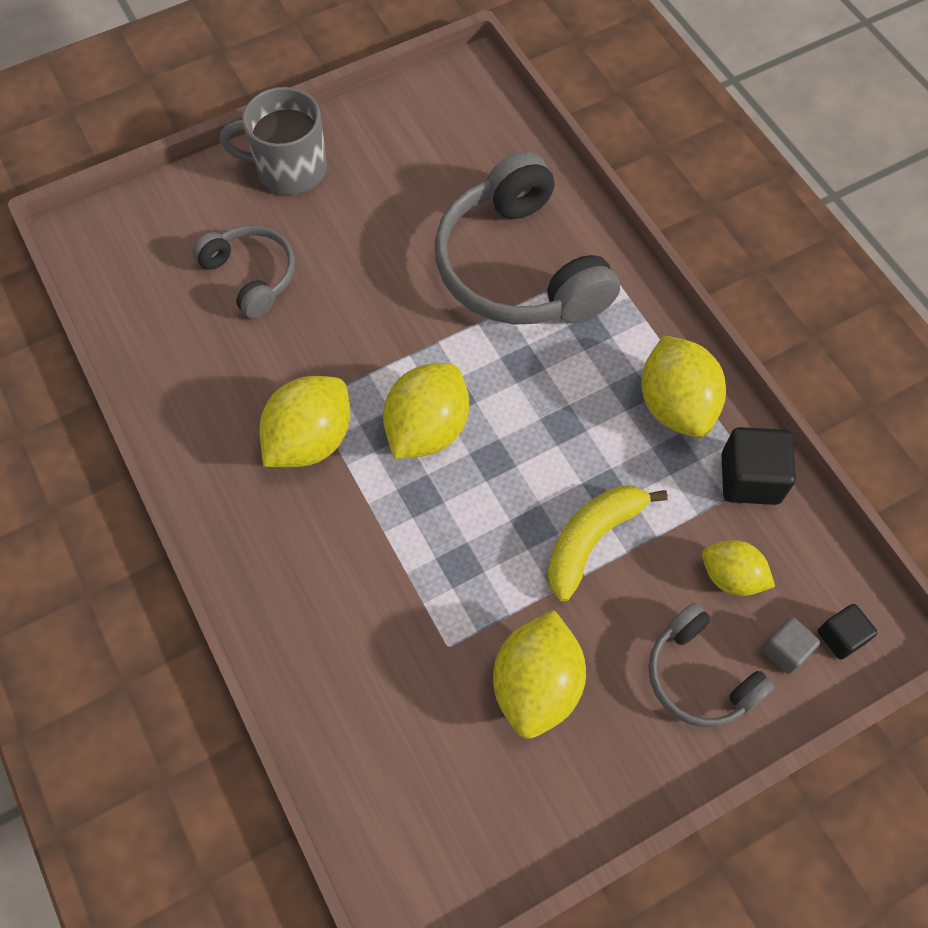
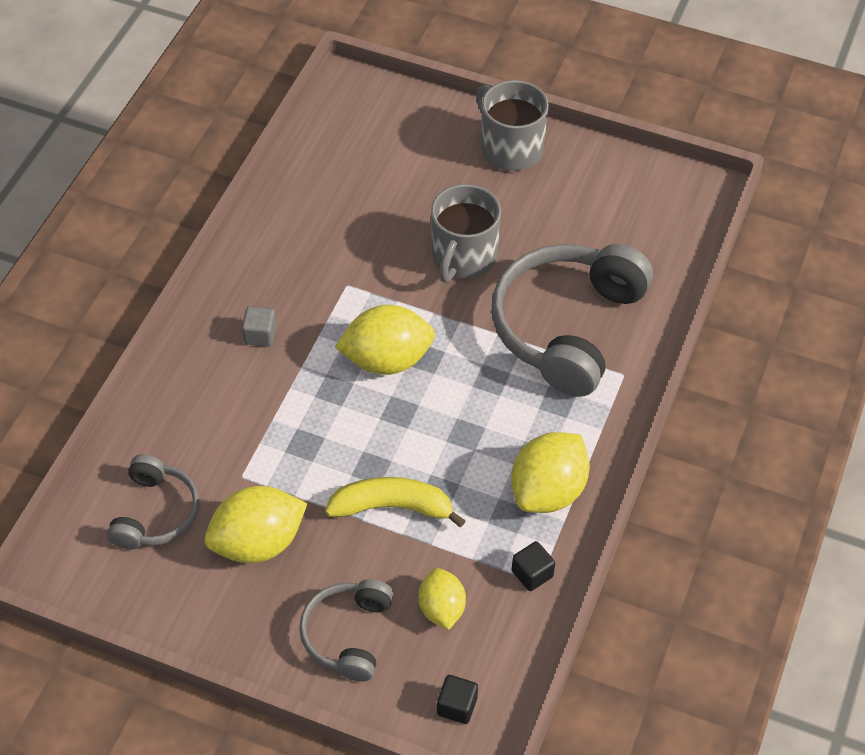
camera: 50 degrees right, 10 degrees down
grey headphones [192,225,295,319] -> grey headphones moved to [107,454,200,550]
yellow lemon [259,376,350,467] -> none
black cube [721,427,796,505] -> black cube [512,541,555,591], size x0.60
grey cube [762,617,820,674] -> grey cube moved to [242,306,277,347]
none -> grey mug [431,184,501,283]

